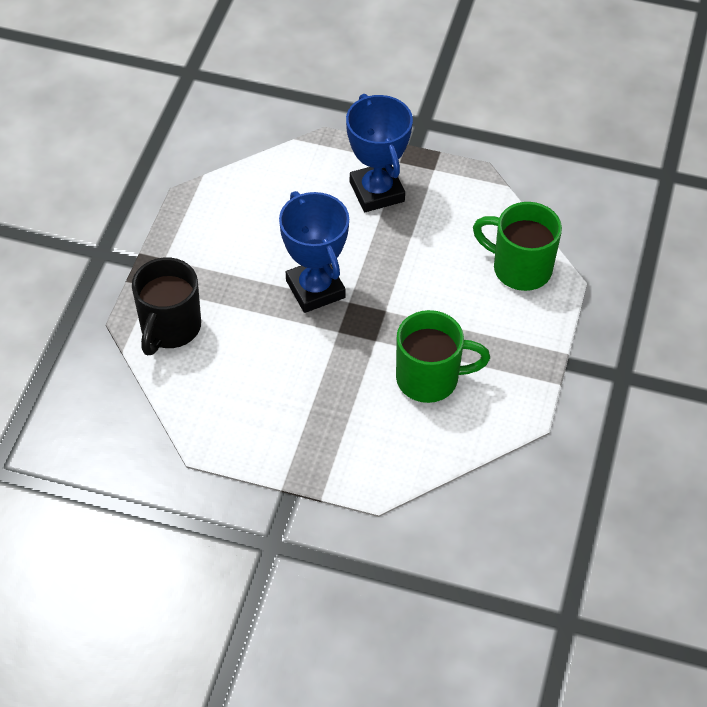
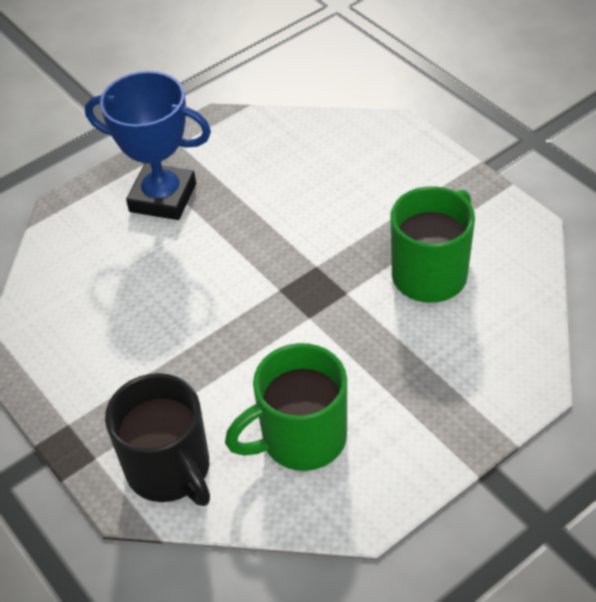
camera: 50 degrees left, 5 degrees down
blue trophy [279,191,349,313] -> none
green mug [473,202,562,291] -> green mug moved to [225,343,347,471]

